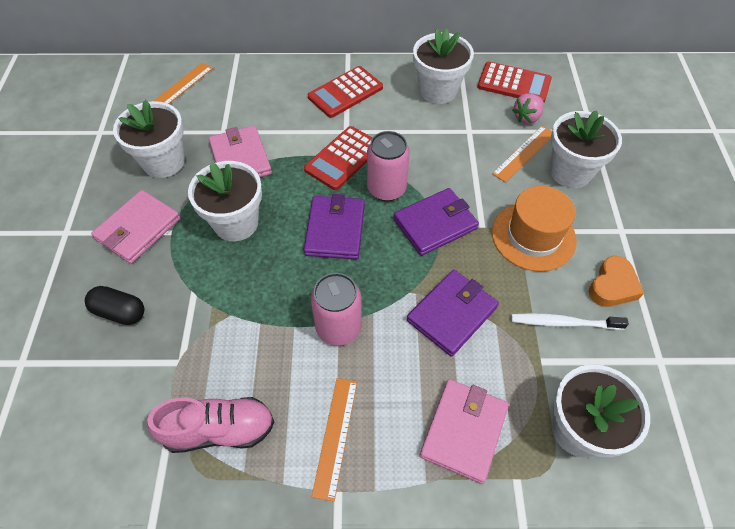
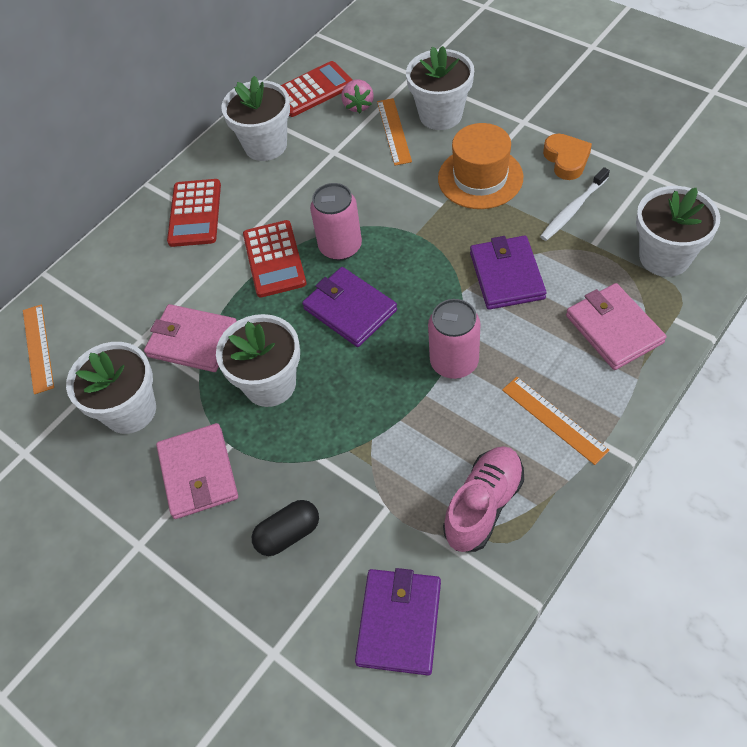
camera: 45 degrees left, 0 degrees up
purple wallet [394,188,479,256] -> purple wallet moved to [355,568,441,675]

